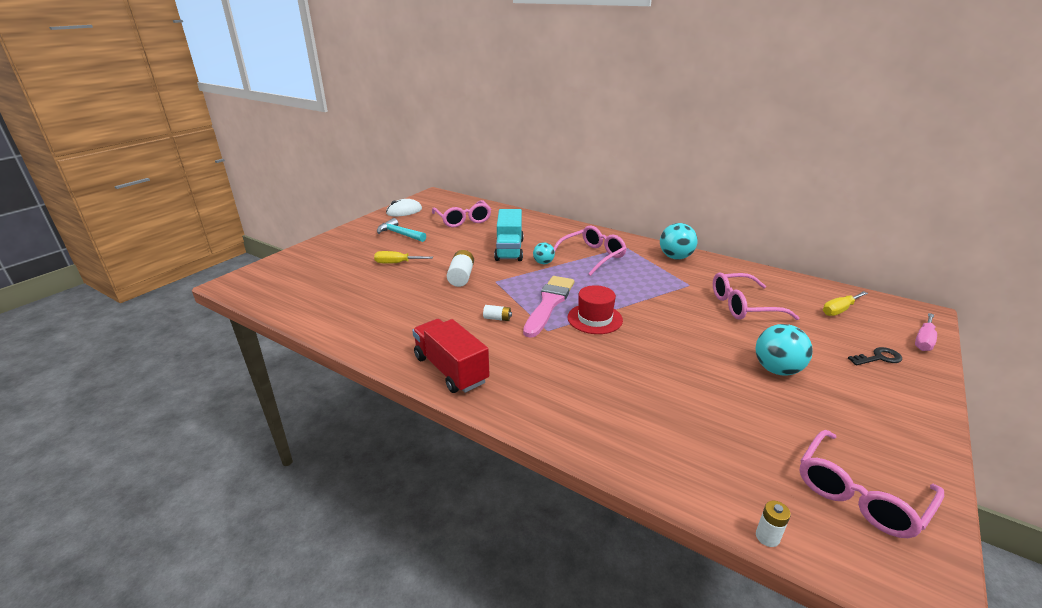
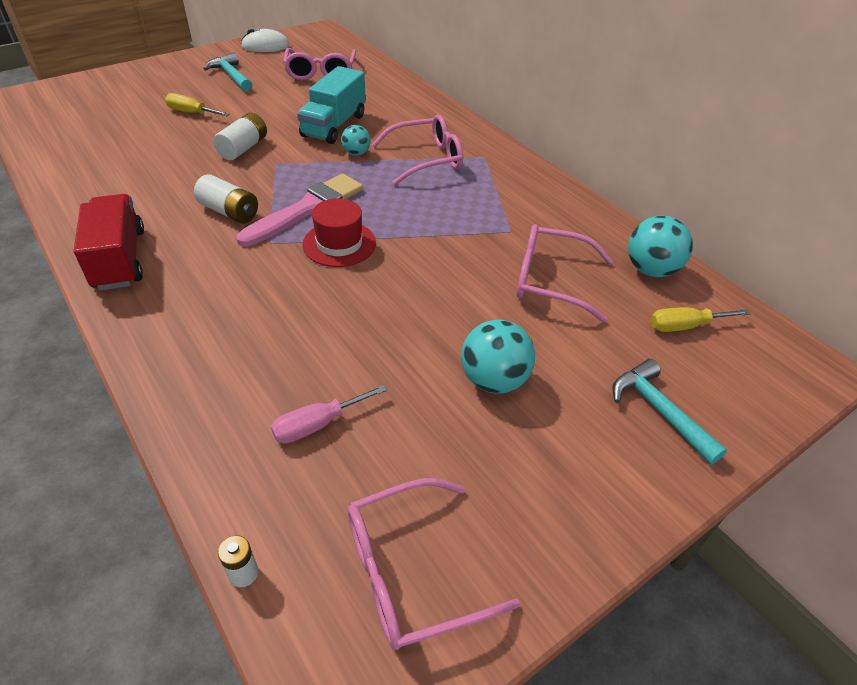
camera: 20 degrees right, 15 degrees up
white battery [483,305,512,321] -> white battery [194,174,258,223], size x1.77
turquoise ball [660,223,698,260] -> turquoise ball moved to [628,216,693,277]
black key [848,347,902,365] -> turquoise hammer [612,359,727,465]
pink screwdriver [915,313,937,351] -> pink screwdriver moved to [271,385,387,444]

